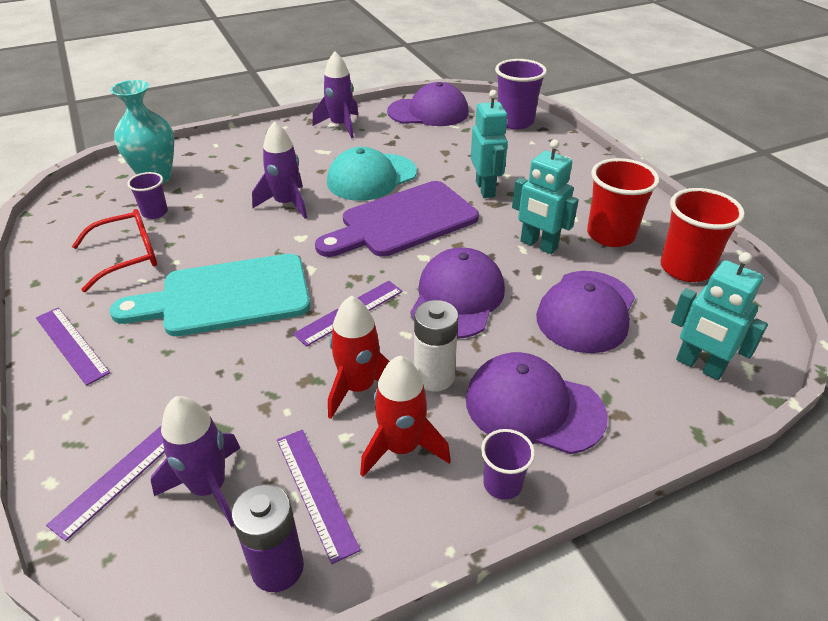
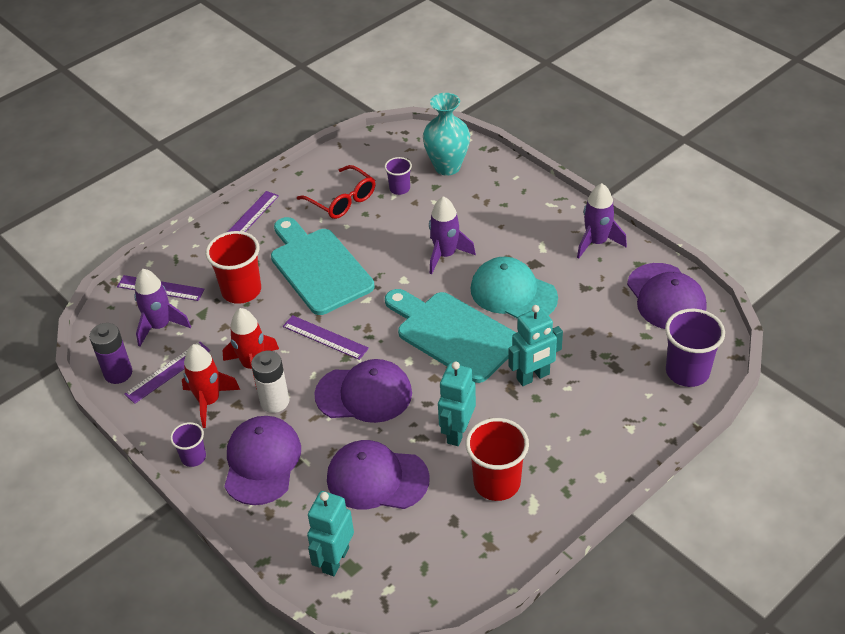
camera: 75 degrees right, 5 degrees up
purple cutting board [315,181,479,257] -> turquoise cutting board [385,289,516,383]
red cup [660,188,745,282] -> red cup moved to [206,231,261,304]

